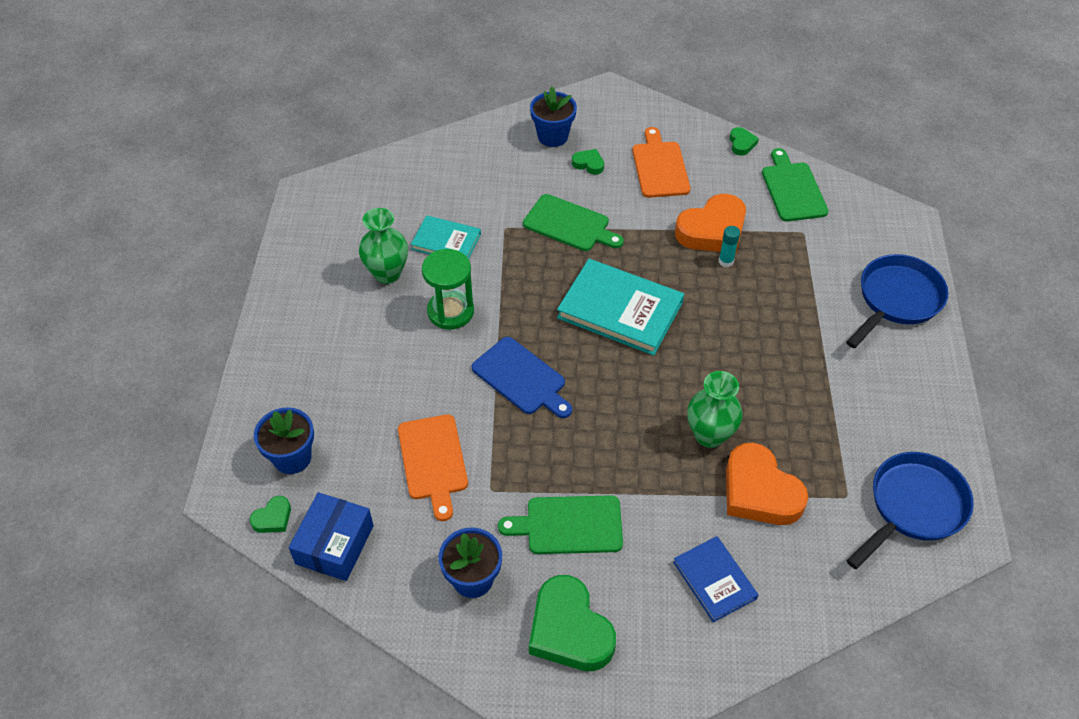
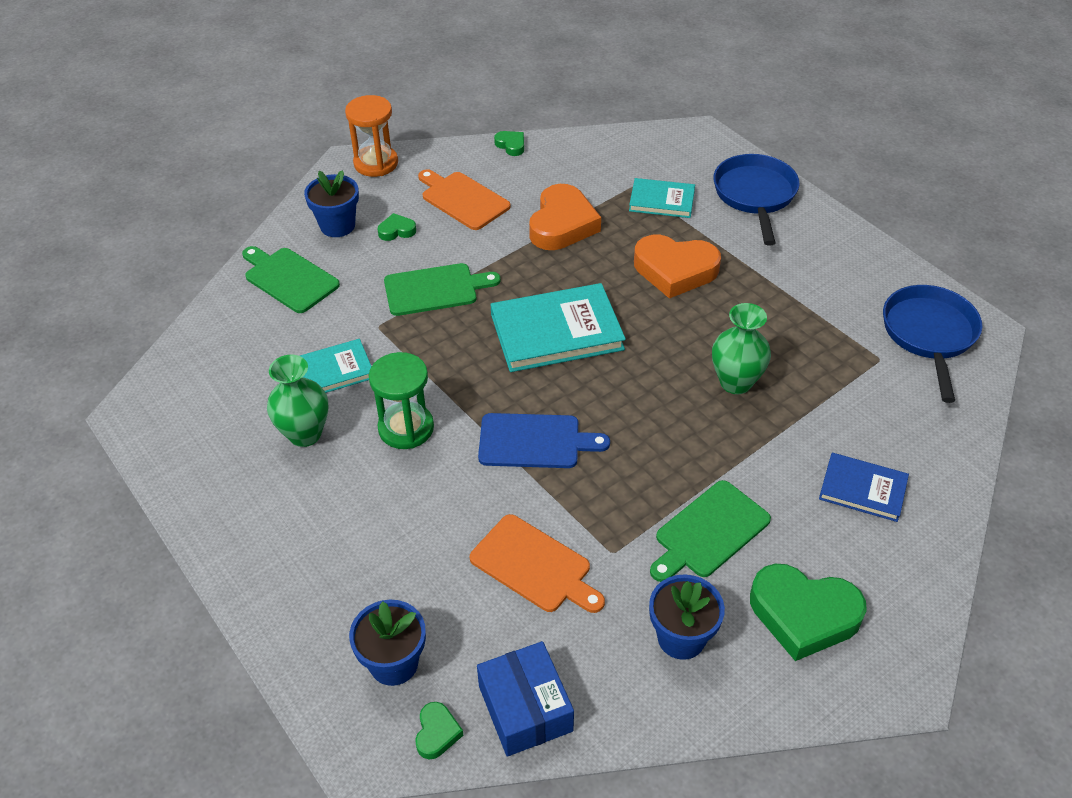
camera: 40 degrees left, 5 degrees down
turquoise glue stick [719,226,740,267] -> none
orange heart [726,443,808,525] -> orange heart moved to [634,235,721,298]
green cutting board [762,148,828,222] -> green cutting board moved to [242,246,340,313]
none -> orange hourglass [345,95,398,177]
none -> turquoise book [629,178,695,218]

